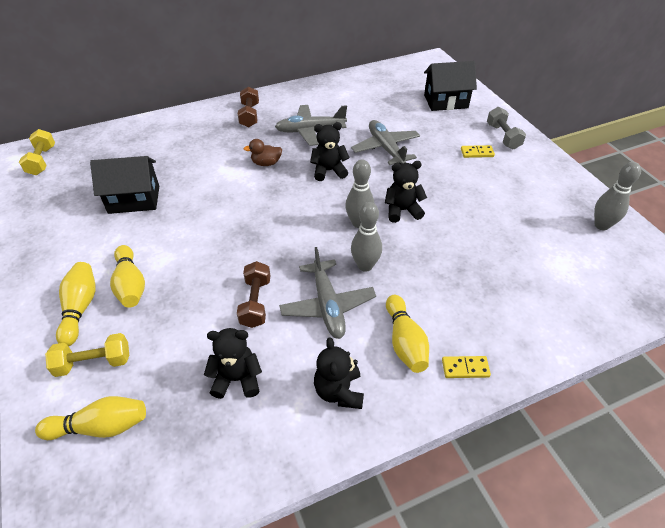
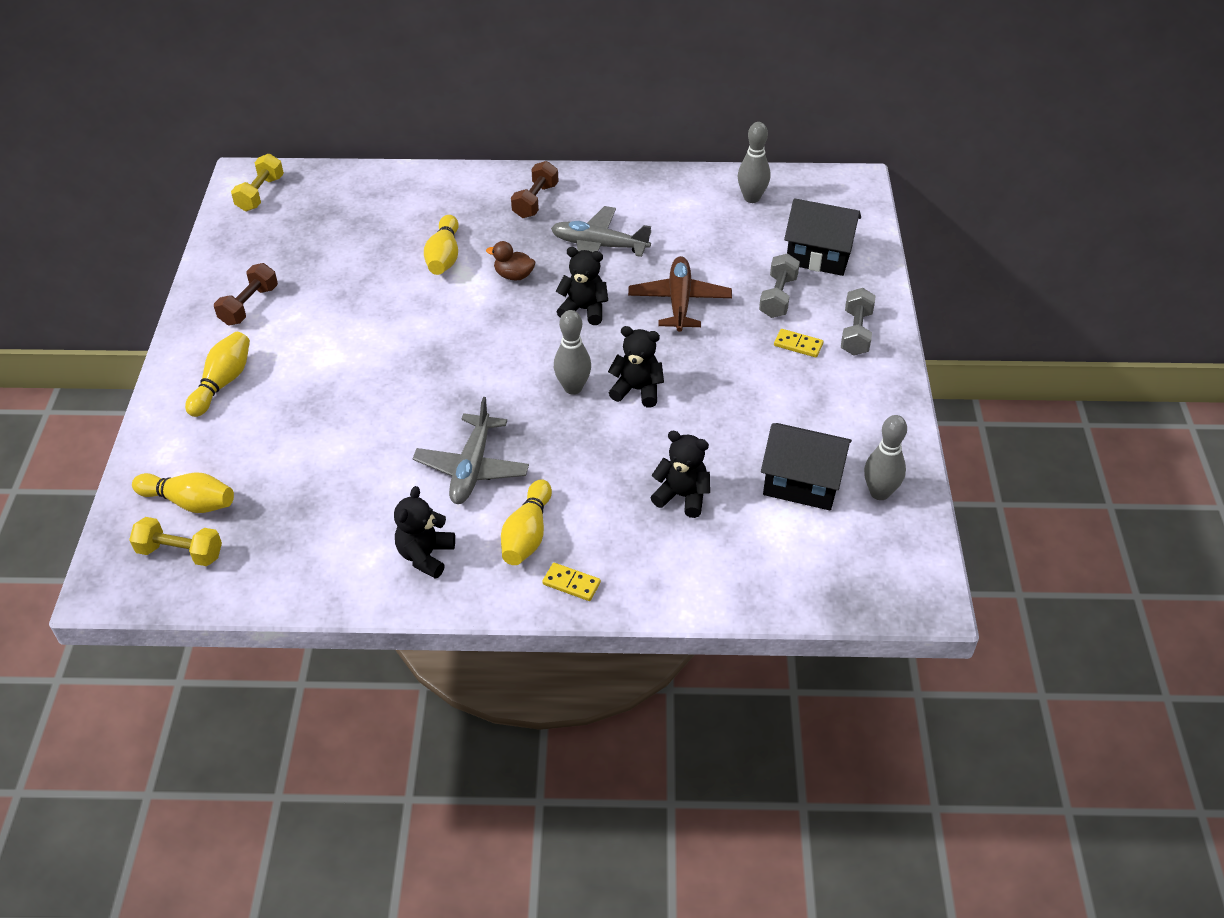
camera: 25 degrees right, 0 degrees up
yellow dumbbell [45,333,130,377] -> yellow dumbbell moved to [129,517,222,566]
black house [90,156,159,214] -> black house moved to [761,423,852,511]
yellow bowling pin [110,245,145,308] -> yellow bowling pin moved to [424,215,459,275]
black teddy bear [204,328,262,399] -> black teddy bear moved to [650,431,710,518]
brown dumbbell [237,261,270,328] -> brown dumbbell moved to [214,263,278,325]
grey plane [351,120,420,165] -> brown plane [628,256,732,332]
grey bowling pin [351,202,382,272] -> grey bowling pin moved to [738,122,770,203]
none -> grey dumbbell [759,253,800,318]

